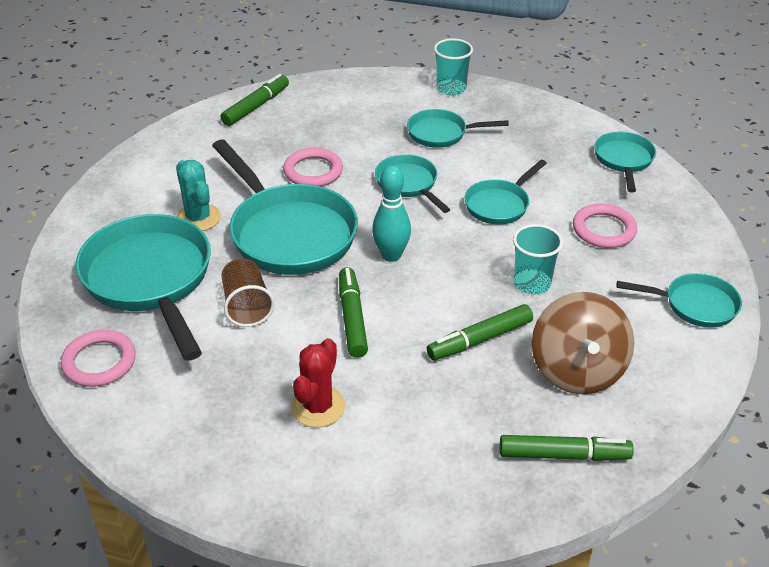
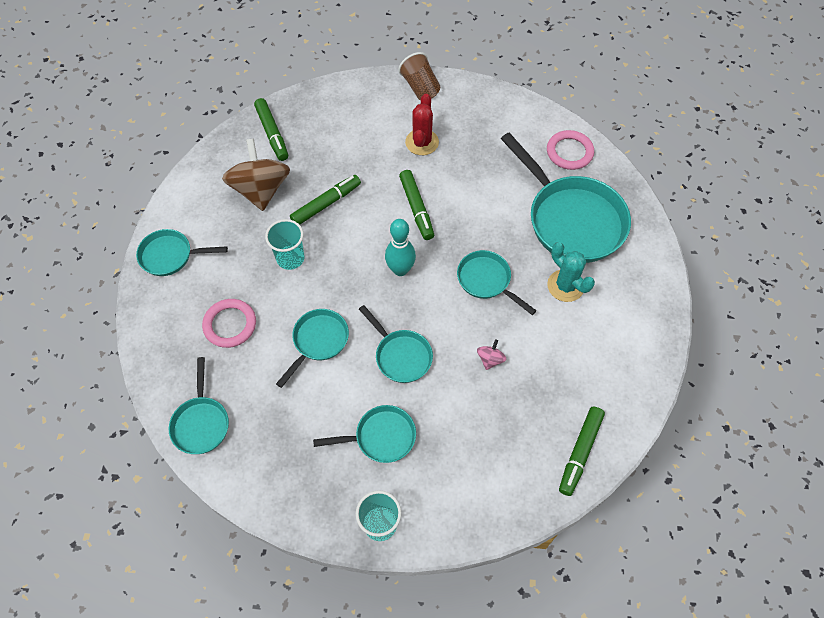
camera: 170 degrees right, 20 degrees up
turquoise pan [212,139,358,275] -> turquoise pan [457,250,536,315], size x0.53
brown cup [221,258,275,327] -> brown cup moved to [398,52,440,100]
pink ring [283,148,343,187] -> pink spinning top [477,340,506,370]
green marker [500,435,634,461] -> green marker turned 105 degrees counterclockwise [254,98,288,161]

